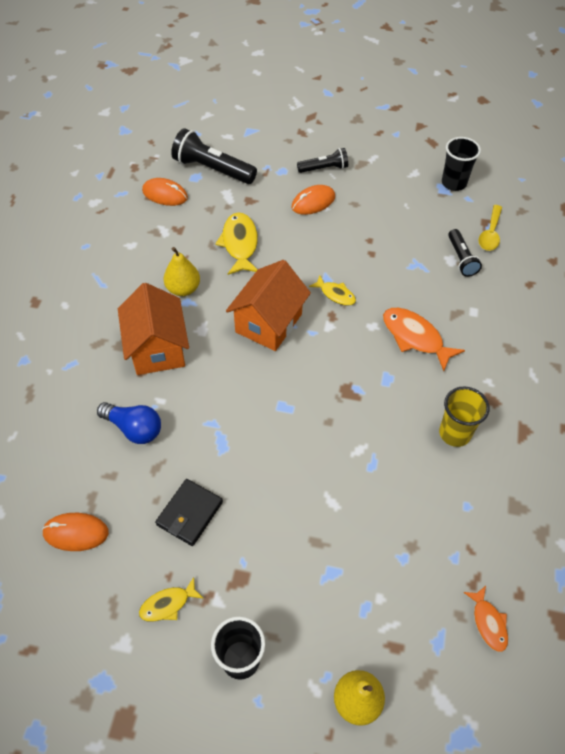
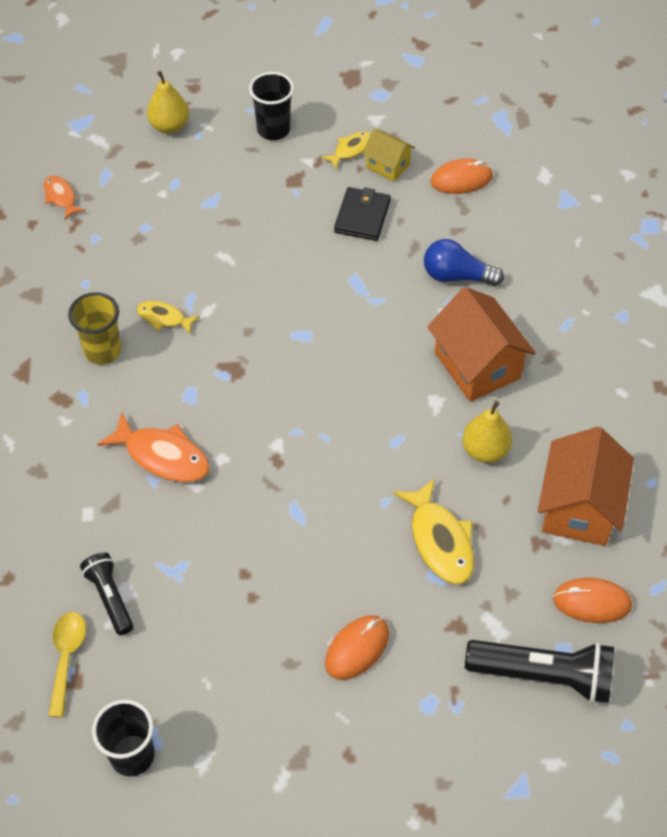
camera: 165 degrees right, 0 degrees up
orange house [226,260,311,351] -> orange house moved to [538,427,634,546]
black flashlight [297,148,348,173] -> none
yellow fish [309,276,356,306] -> yellow fish moved to [137,301,200,334]
none -> yellow house [362,128,415,182]

